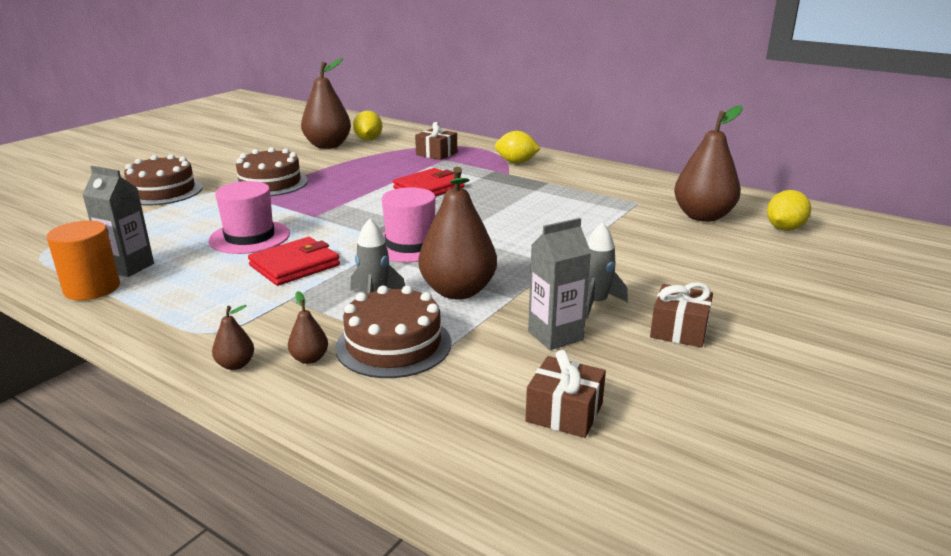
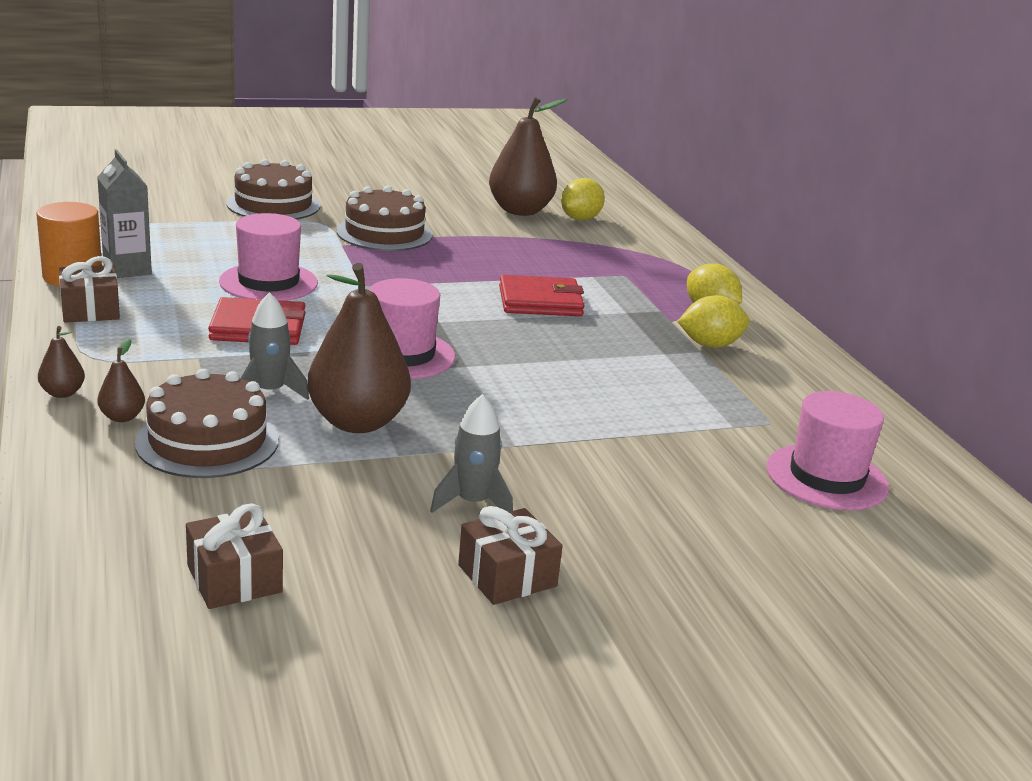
camera: 35 degrees right, 0 degrees up
brown gift [415,122,457,160] -> brown gift moved to [59,256,120,323]
grey carton [528,218,591,350] -> none
brown pear [674,105,743,222] -> pink hat [766,391,889,510]
yellow lemon [767,190,811,231] -> yellow lemon moved to [677,295,750,348]

